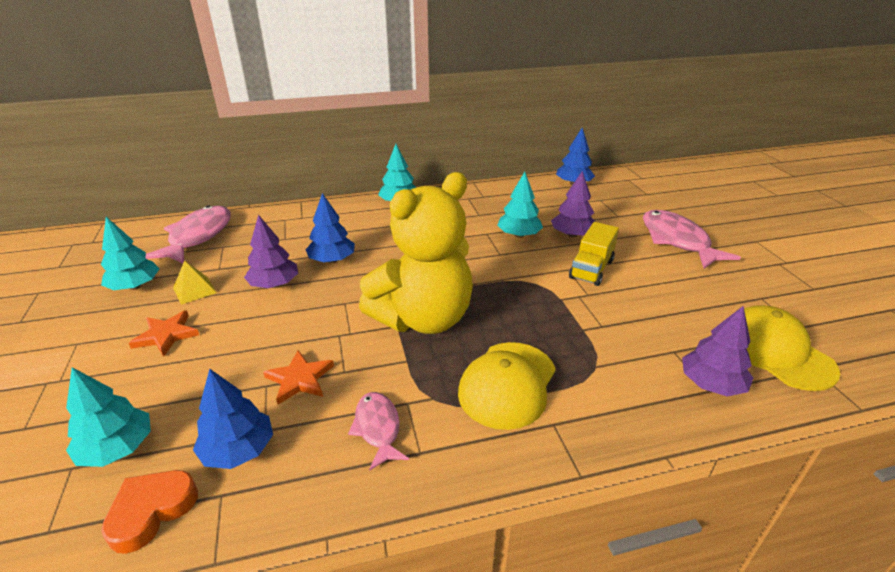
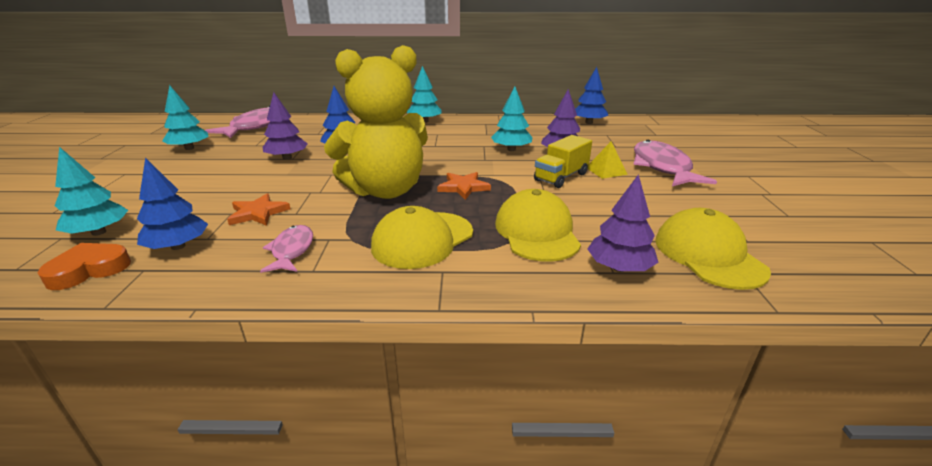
camera: 15 degrees right, 5 degrees down
orange star [129,310,199,356] -> orange star moved to [437,172,491,200]
yellow pyramid [173,260,217,305] -> yellow pyramid moved to [588,141,628,179]
none -> yellow cap [495,189,581,262]

